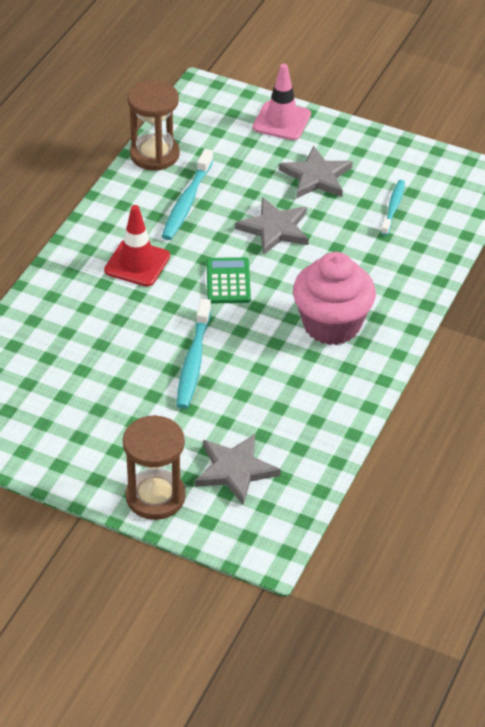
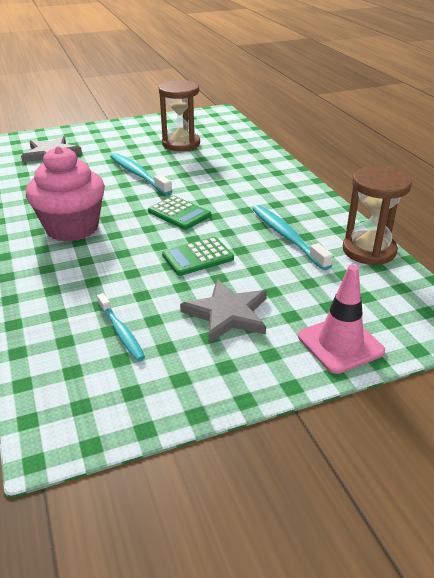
camera: 135 degrees right, 10 degrees down
red traffic cone [104,205,170,286] -> none
brown hourglass [123,415,186,520] -> brown hourglass moved to [159,80,200,151]
grey star [235,197,309,255] -> green calculator [162,237,234,276]

